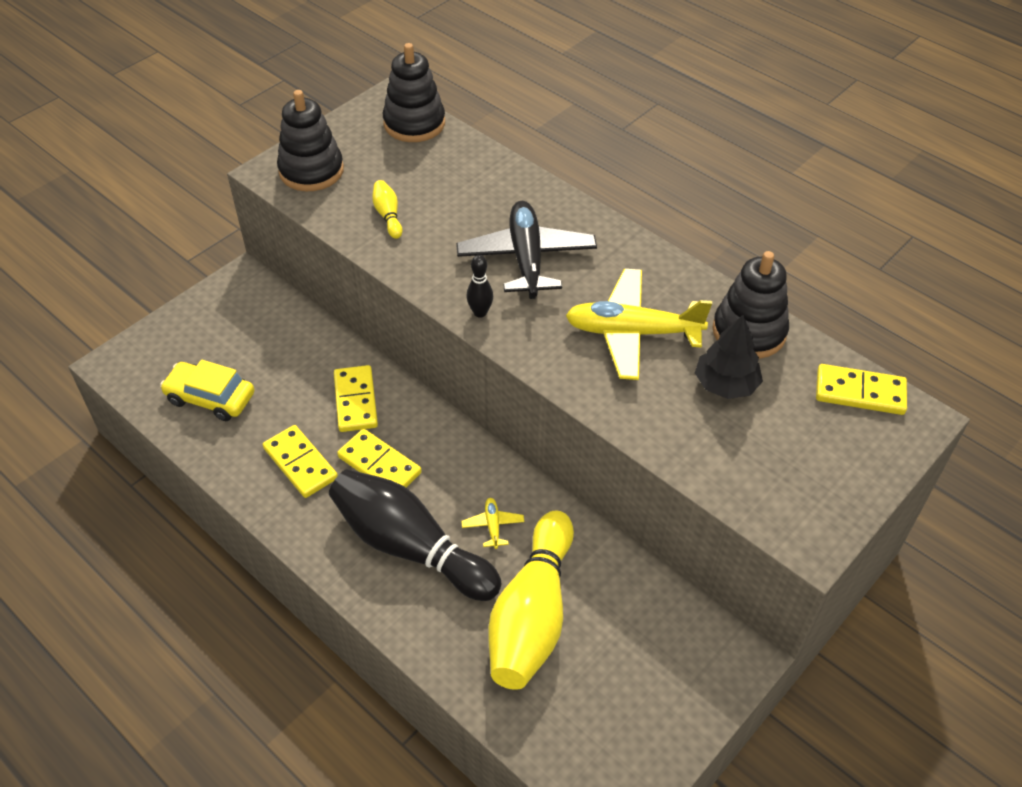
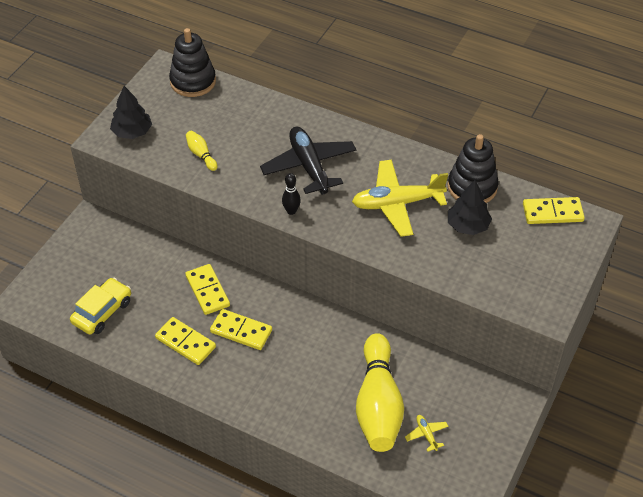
camera: 15 degrees left, 0 degrees up
yellow car [160,359,254,421] -> yellow car turned 120 degrees clockwise [70,278,131,334]
black stacking toy [277,90,344,191] -> black tree [110,86,152,139]
black bowling pin [329,469,502,601] -> none
yellow plane [461,498,524,549] -> yellow plane moved to [405,415,448,452]

